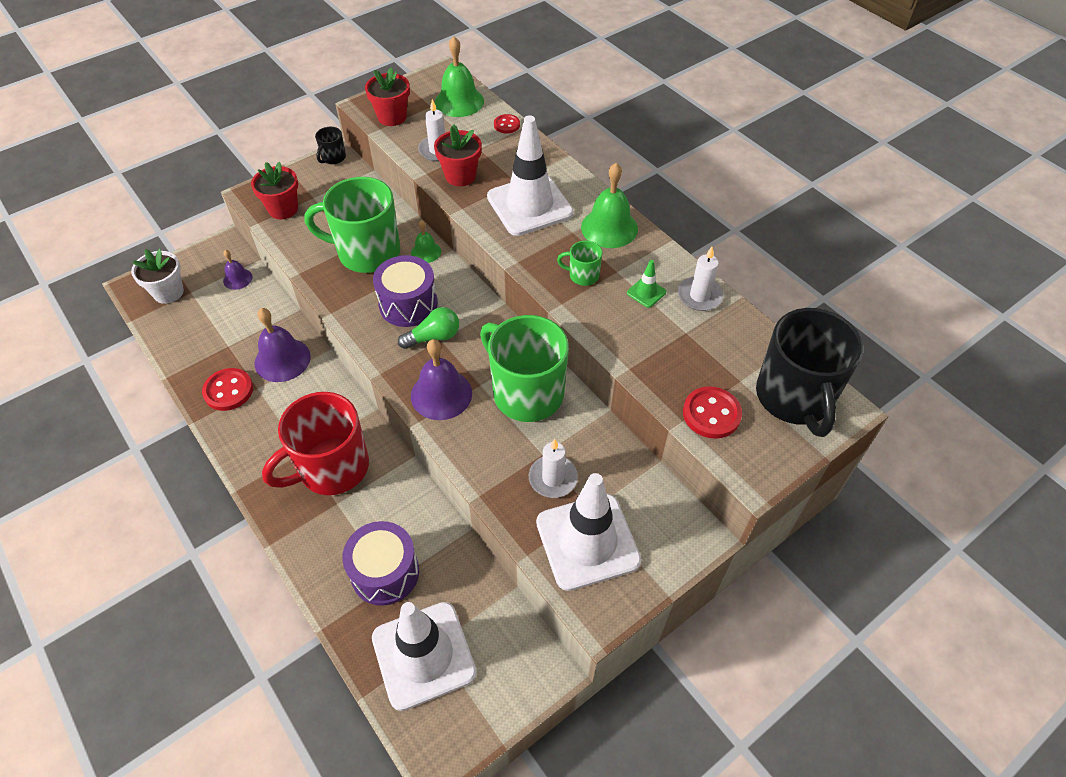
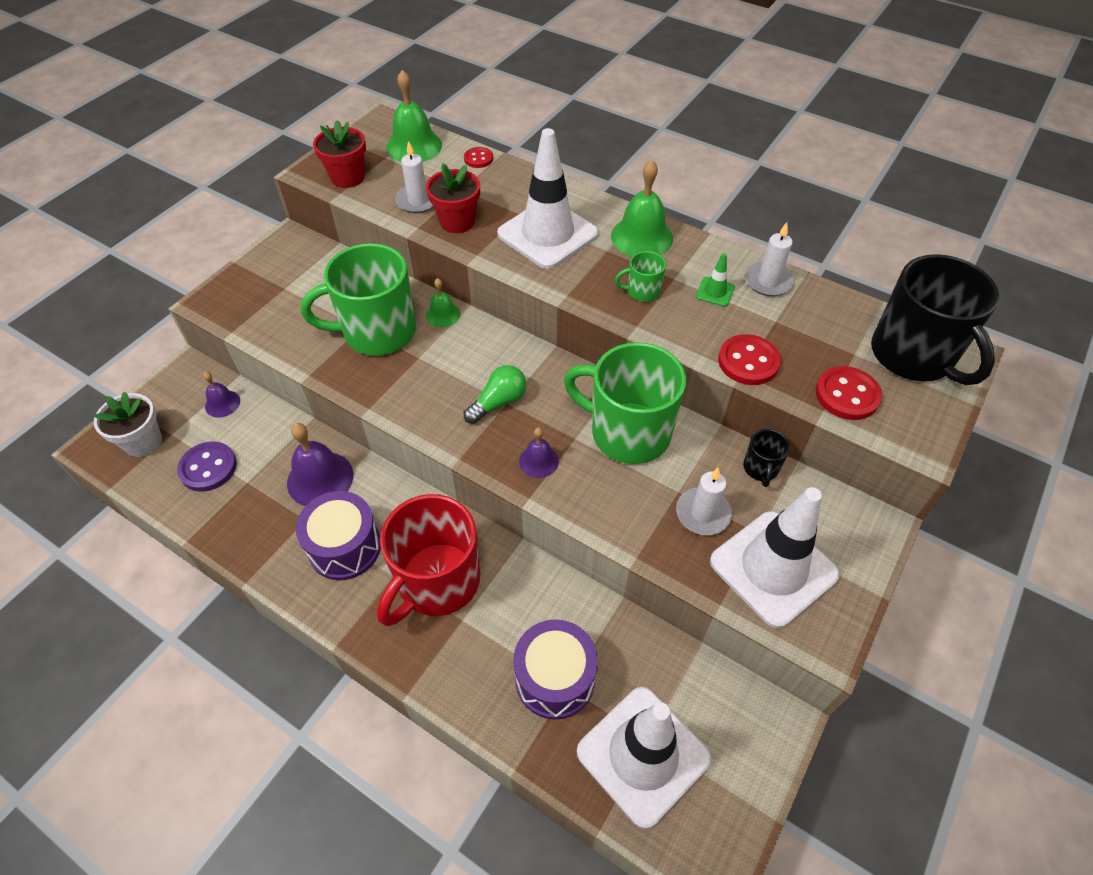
camera: 20 degrees left, 0 degrees up
red button [202,368,253,411] -> red button moved to [718,334,781,385]
red flower pot [251,162,298,219] -> none
black mug [315,127,346,164] -> black mug moved to [743,429,790,487]
purple drum [373,255,438,327] -> purple drum moved to [296,491,381,580]
purple bell [411,339,472,420] -> purple bell [519,428,559,478], size x0.56
none -> purple button [177,441,237,492]

